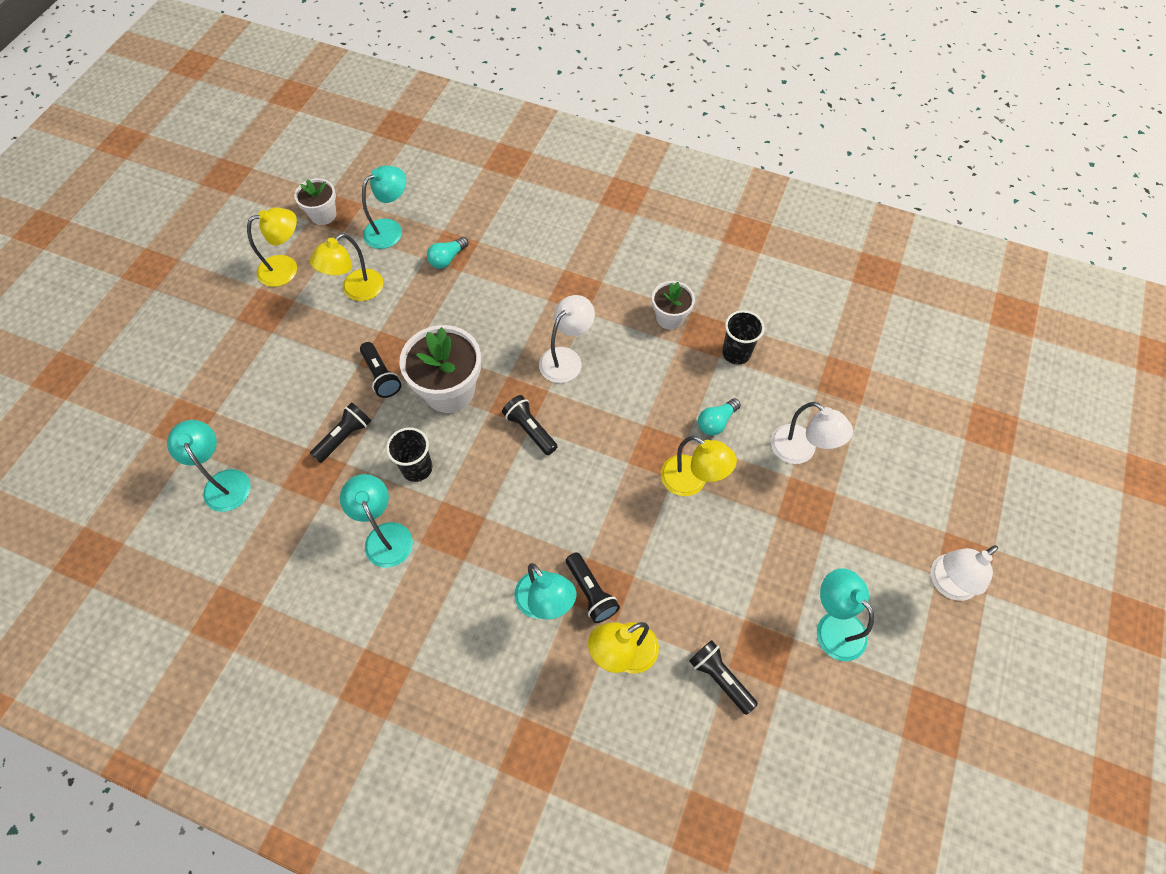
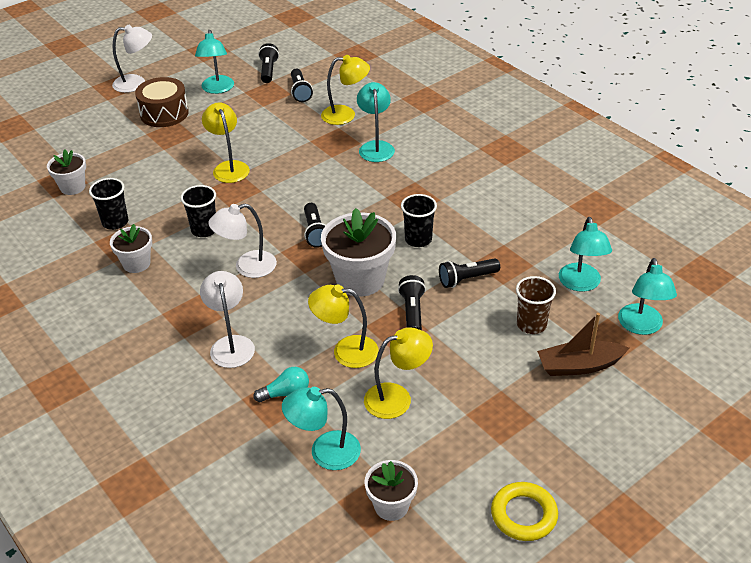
camera: 150 degrees left, 20 degrees down
yellow lamp [247,208,297,287] -> yellow lamp moved to [308,284,379,368]
turquoise lamp [340,474,413,568] -> turquoise lamp moved to [618,258,677,335]
black flashlight [566,552,620,623] -> black flashlight moved to [258,43,279,83]
turquoise light bulb [698,398,741,435] -> none
white lamp [771,402,853,464] -> white lamp moved to [200,271,255,368]
none -> white flower pot [47,149,86,195]
none -> brown drum [135,77,189,127]
none -> black cup [181,185,216,237]
none -> yellow ring [491,482,558,541]
none -> brown cup [516,276,556,334]
none -> brown boat [537,313,629,376]

